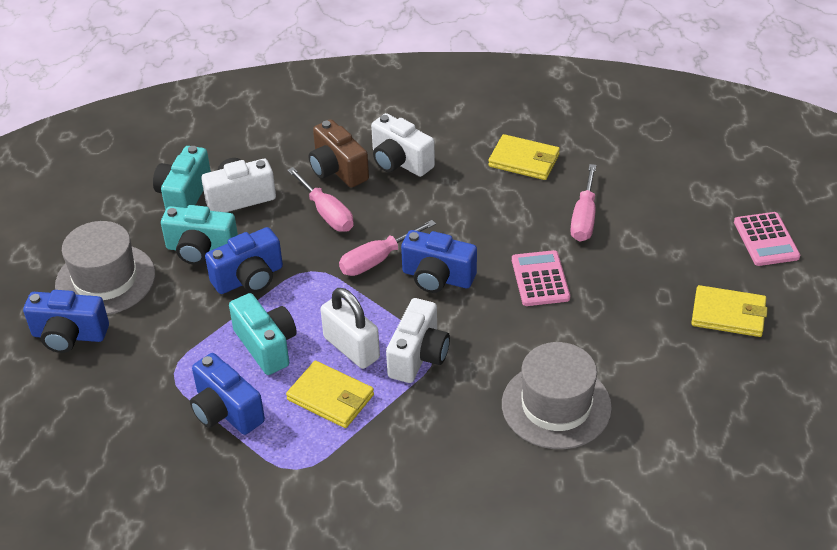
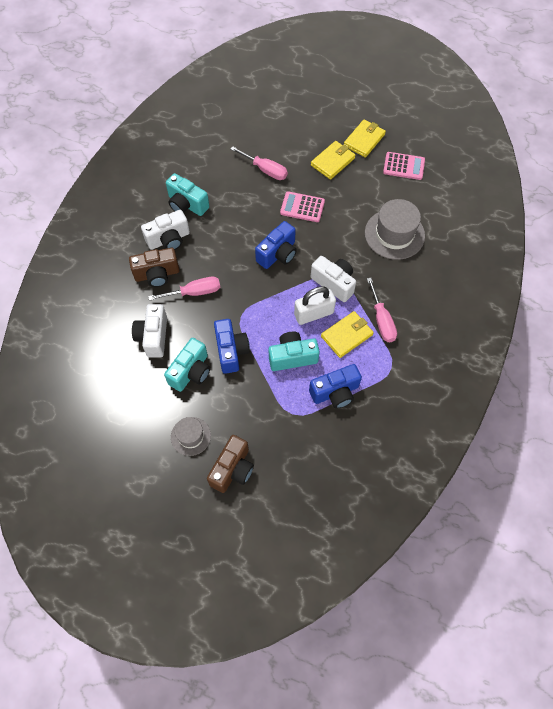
camera: 70 degrees left, 20 degrees up
blue camera [23,290,109,353] -> brown camera [207,435,254,493]
grey hat [55,221,155,315] -> grey hat [171,417,211,456], size x0.58
turquoise camera [153,146,211,211] -> turquoise camera moved to [166,173,209,216]
pink screwdriver [339,220,436,276] -> pink screwdriver moved to [367,278,397,342]
yellow wallet [488,134,560,180] -> yellow wallet moved to [311,141,356,180]
pink calculator [734,212,800,266] -> pink calculator moved to [383,152,425,180]

